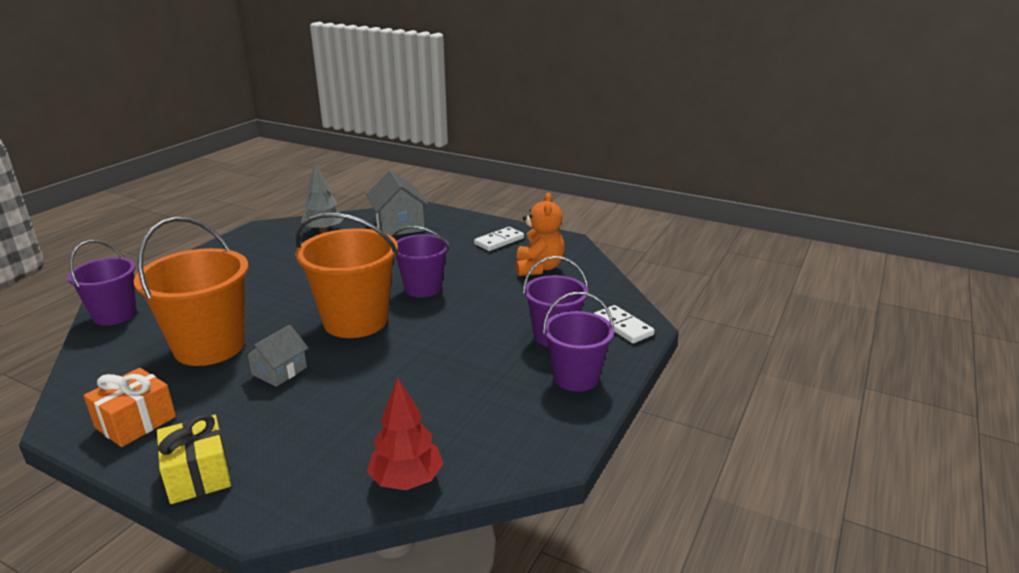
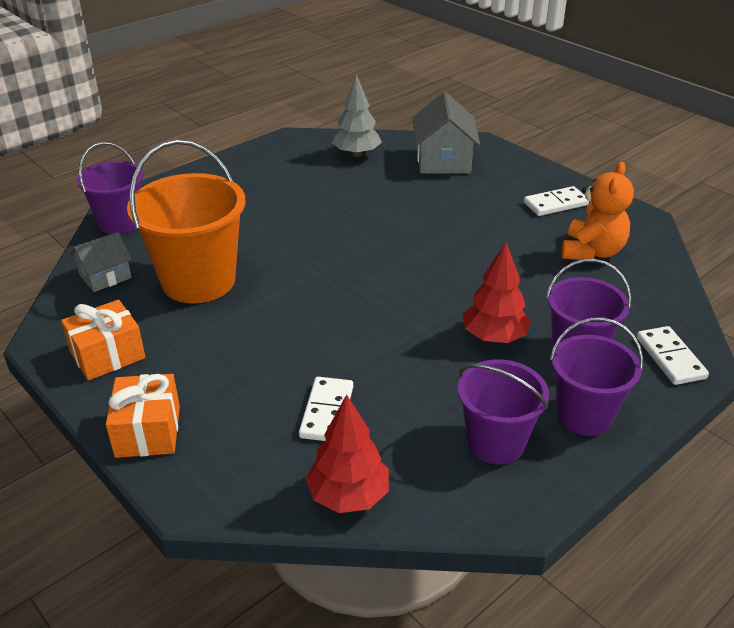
camera: 20 degrees right, 10 degrees up
yellow gift [157,414,231,504] -> orange gift [106,374,180,458]
grey house [243,325,309,387] -> grey house moved to [70,232,132,292]
orange bucket [295,213,398,338] -> none
purple bucket [392,226,450,298] -> purple bucket moved to [457,359,549,464]
none -> white domino [299,377,353,441]
none -> red tree [463,242,531,343]

